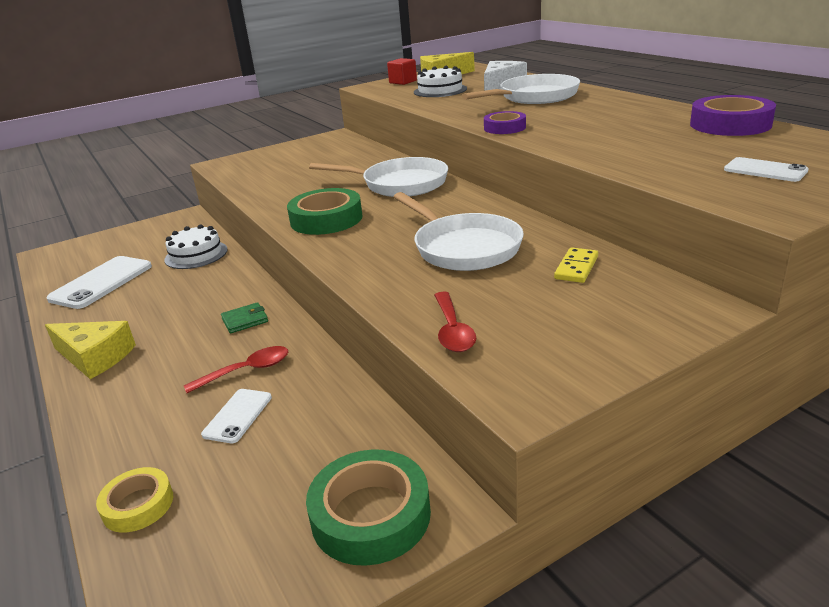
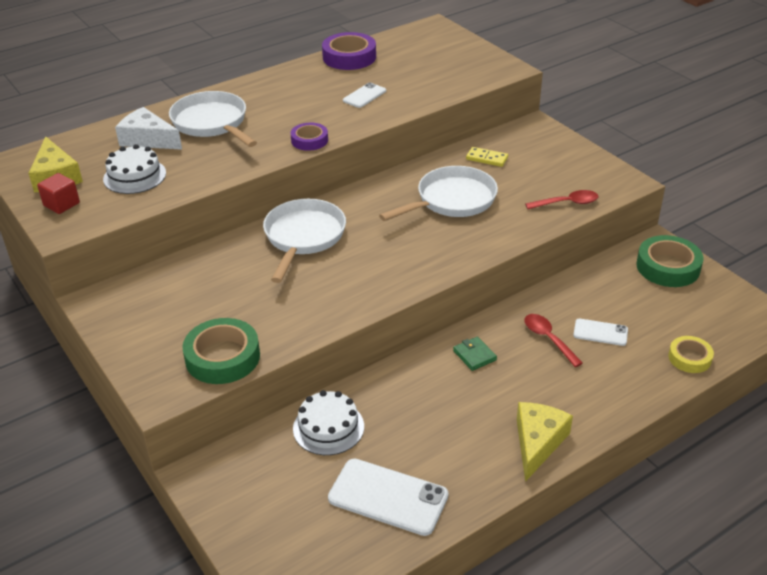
camera: 95 degrees left, 10 degrees up
green tape [287,188,363,235] -> green tape moved to [182,318,260,384]
white phone [724,157,809,182] -> white phone moved to [343,83,386,108]

